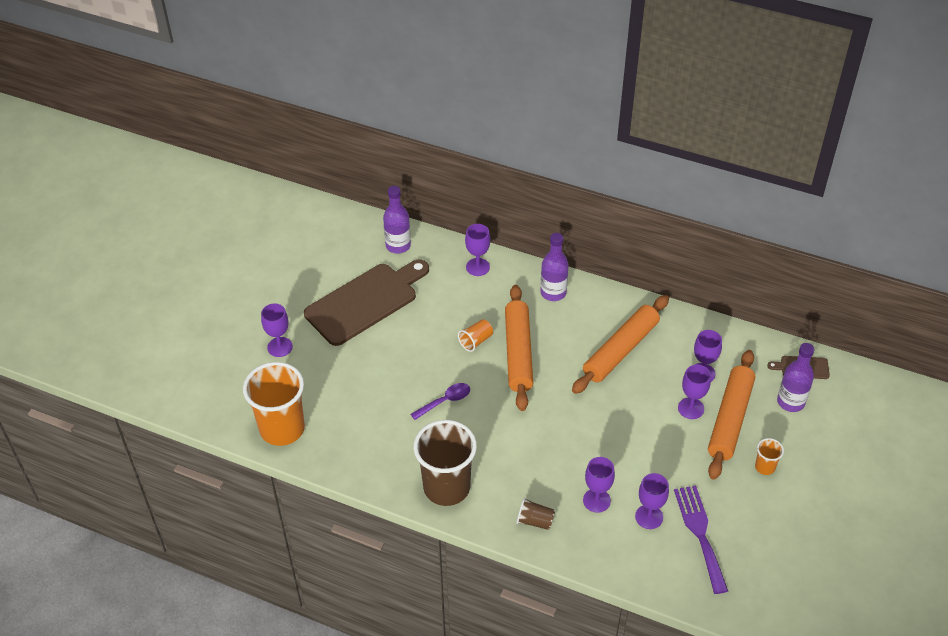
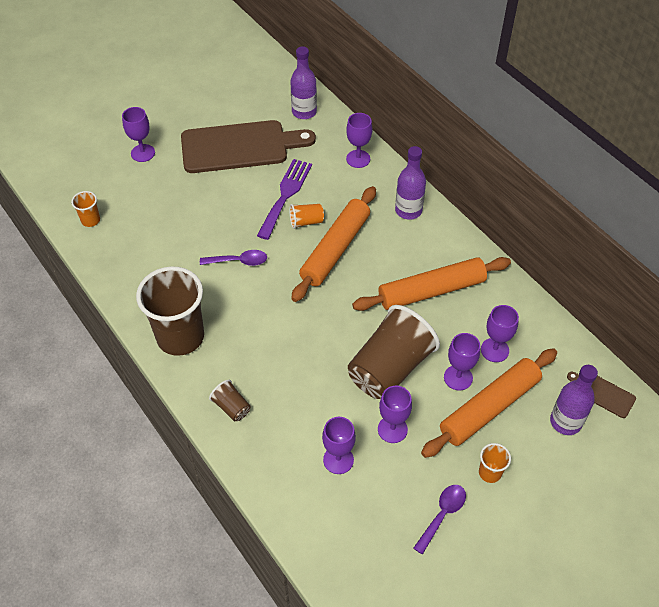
camera: 30 degrees right, 5 degrees up
orange cup [243,362,305,446] -> orange cup [71,191,100,227], size x0.44
purple goblet [583,457,615,513] -> purple goblet moved to [378,386,412,443]
purple fork [674,486,728,594] -> purple fork moved to [257,159,312,240]
none -> brown cup [348,305,440,399]
none -> purple spoon [413,485,466,555]

